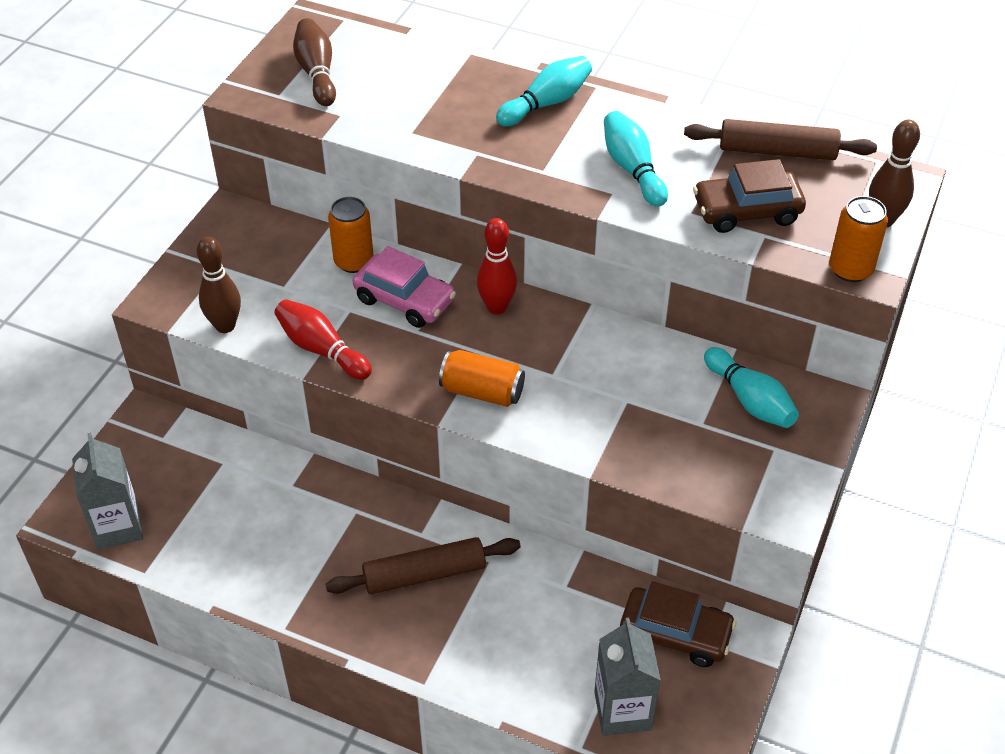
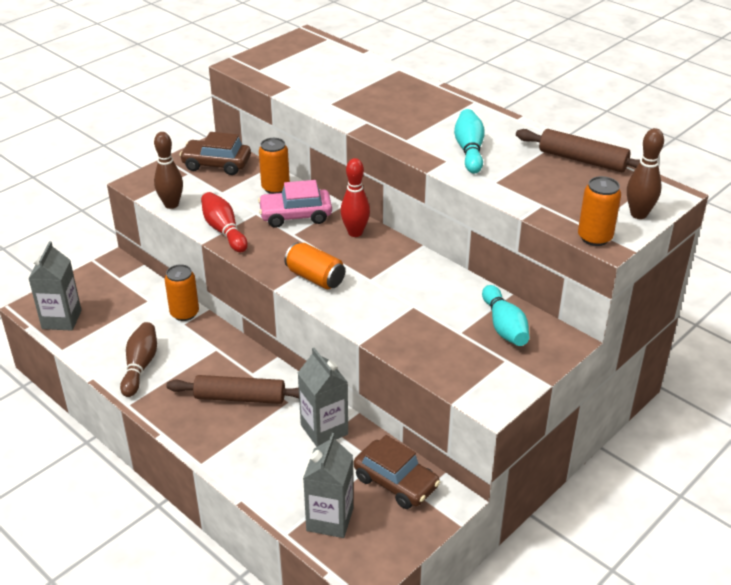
camera: 20 degrees right, 10 degrees down
brown bowling pin [293,18,336,106] -> brown bowling pin moved to [120,322,157,397]
pink car [353,246,456,328] -> pink car turned 120 degrees clockwise [258,180,332,228]
turquoise bowling pin [496,56,592,127] -> none
brown car [693,159,806,233] -> brown car moved to [180,132,251,175]
none -> orange can [165,264,199,321]
none -> grey carton [298,348,348,447]

